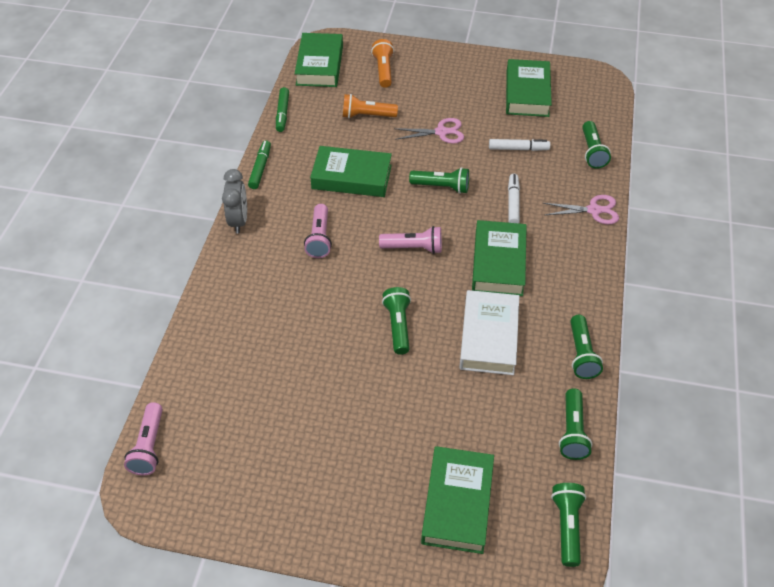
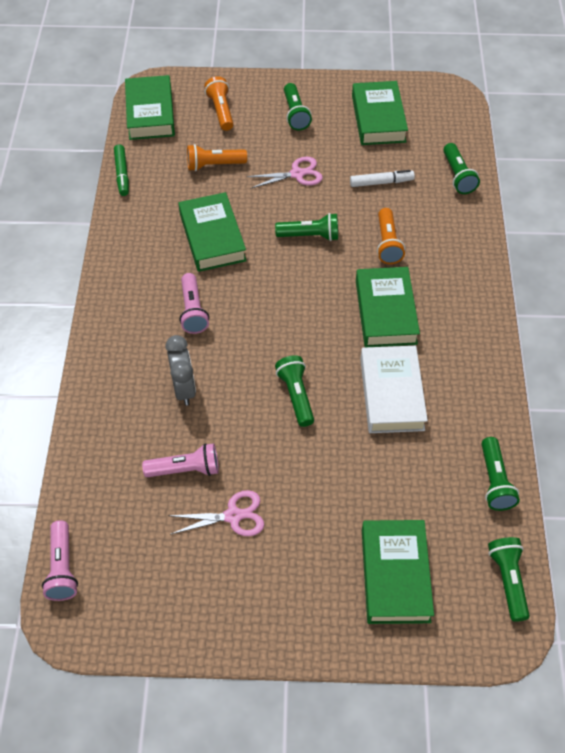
camera: 10 degrees left, 5 degrees up
grey clock [222,169,247,234] -> grey clock moved to [165,335,196,406]
green marker [248,141,271,189] -> none
green book [310,146,392,197] -> green book turned 75 degrees clockwise [179,192,247,272]
pink flashlight [379,226,442,254] -> pink flashlight moved to [142,443,219,477]
white marker [508,174,520,223] -> orange flashlight [377,208,405,264]
pink scissors [543,195,619,224] -> pink scissors moved to [168,490,264,536]
green flashlight [570,315,603,379] -> green flashlight moved to [284,83,312,130]

